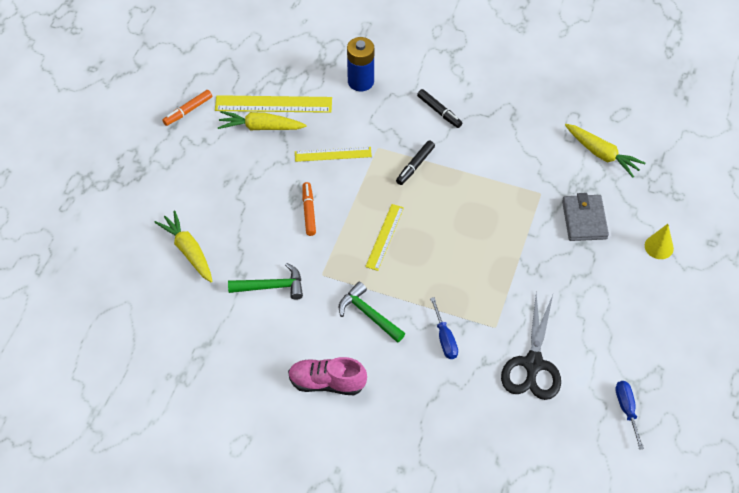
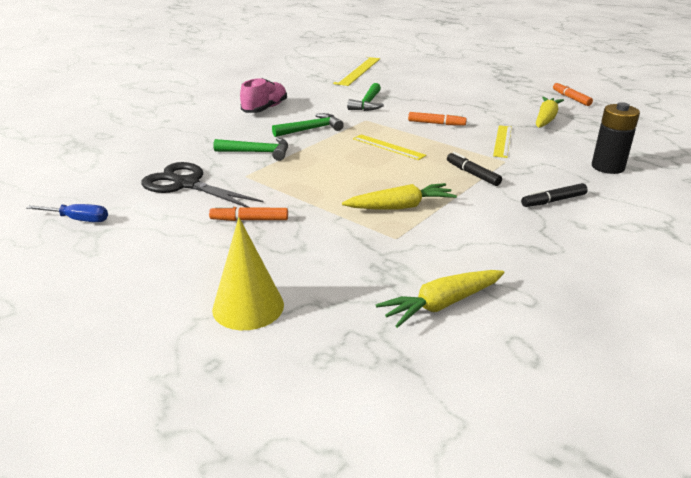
camera: 110 degrees right, 25 degrees down
yellow carrot [154,211,213,282] -> yellow carrot moved to [342,183,457,210]
yellow ruler [215,95,332,113] -> yellow ruler moved to [333,57,380,86]
blue battery [347,37,374,91] -> black battery [592,102,640,174]
blue screwdriver [430,297,458,359] -> green hammer [213,138,288,161]
grey wallet [562,193,609,241] -> none
yellow cone [645,224,674,259] -> yellow cone [212,217,284,330], size x1.58
none -> orange marker [209,206,288,221]

